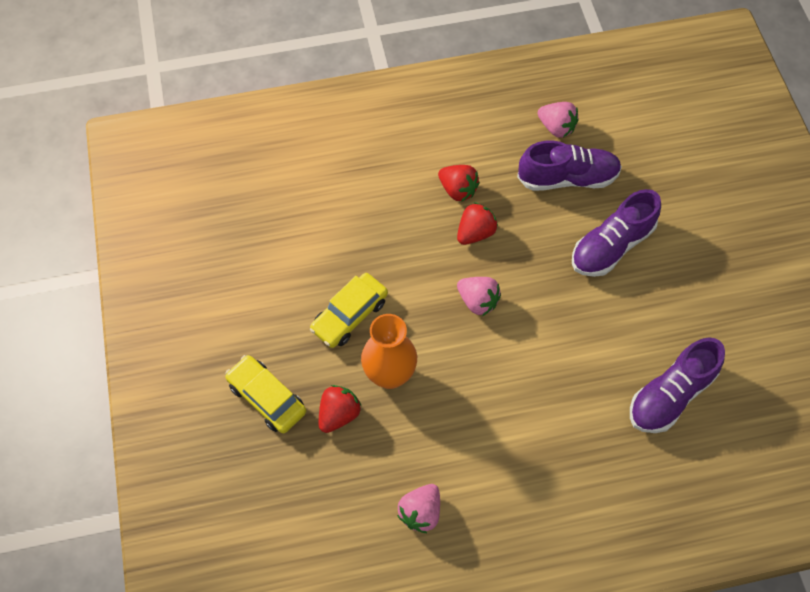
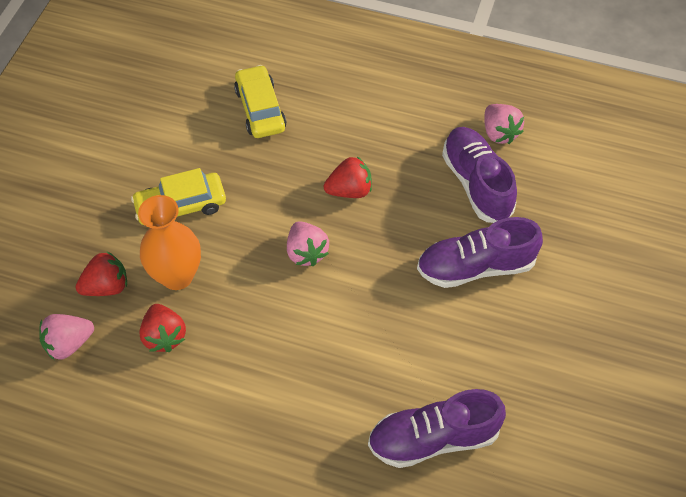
camera: 30 degrees right, 5 degrees down
yellow car [225,355,306,433] -> yellow car moved to [234,65,286,138]
pink strawberry [397,484,440,533] -> pink strawberry moved to [39,314,94,360]
red strawberry [438,165,480,202] -> red strawberry moved to [139,304,186,352]
purple shoe [517,141,622,191] -> purple shoe turned 135 degrees counterclockwise [442,127,517,223]

